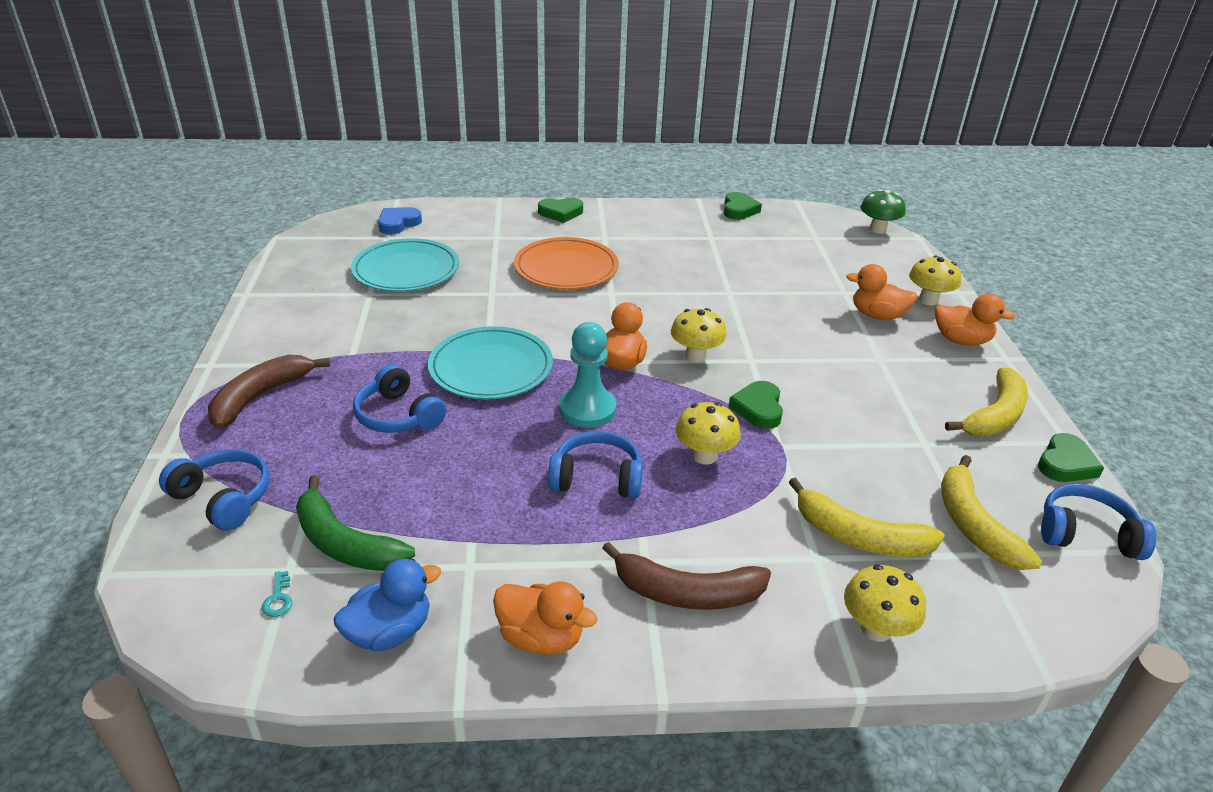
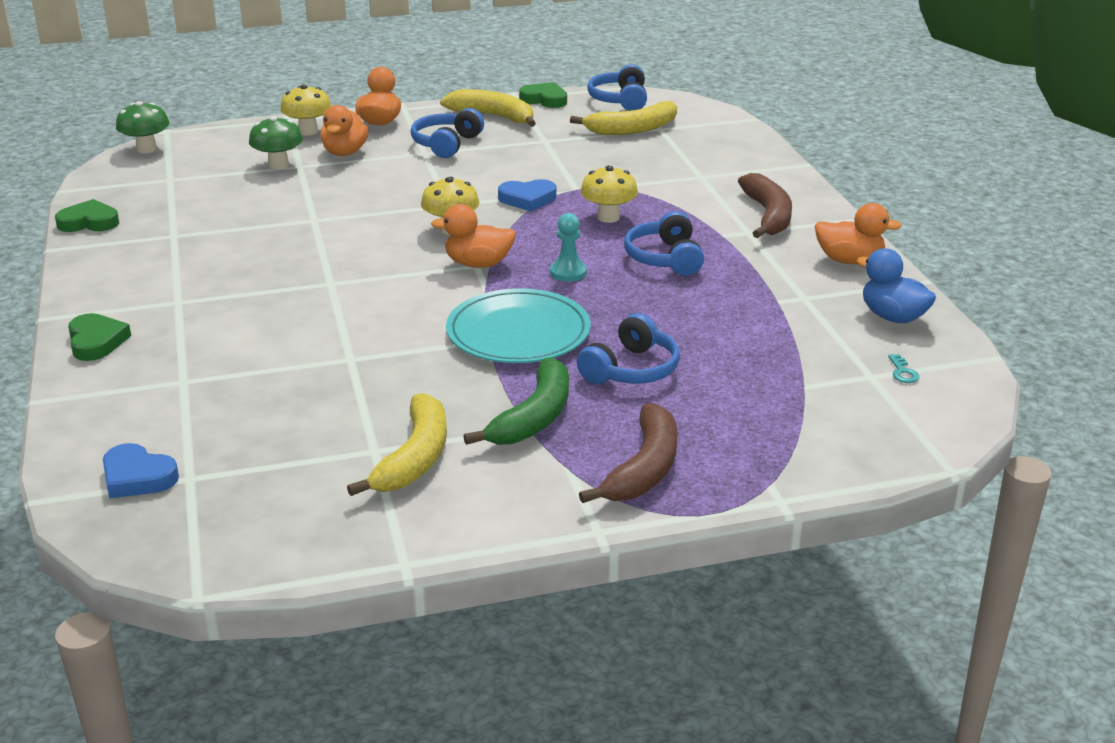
camera: 100 degrees left, 5 degrees down
blue headphones [159,449,269,531] -> blue headphones moved to [411,108,484,158]
brown banana [208,355,330,429] -> brown banana turned 90 degrees counterclockwise [579,403,678,503]
turquoise key [262,571,292,617] -> turquoise key turned 105 degrees clockwise [888,354,919,383]
green banana [296,475,415,571] -> green banana moved to [463,357,569,445]
turquoise plate [351,238,459,292] -> none
orange duck [493,582,597,655] -> orange duck turned 90 degrees clockwise [815,203,902,264]
orange plate [514,237,619,289] -> none
turquoise pawn [559,322,616,428] -> turquoise pawn [550,213,587,282], size x0.63
green heart [729,381,783,429] -> blue heart [498,179,556,211]
yellow banana [789,477,945,557] -> yellow banana moved to [347,393,447,496]
yellow mushroom [844,565,926,642] -> none
none -> green mushroom [249,116,303,169]

